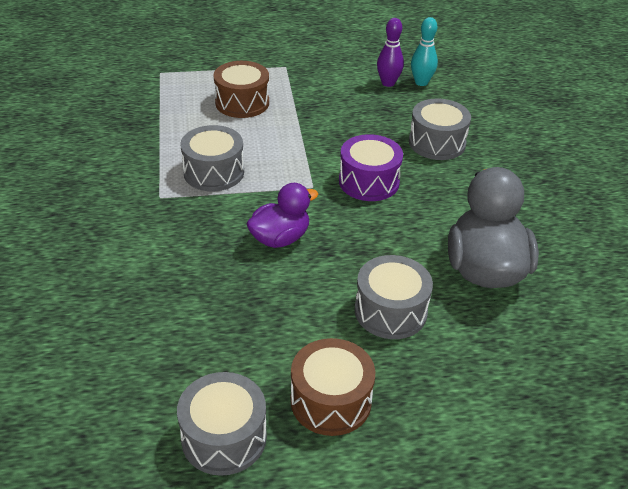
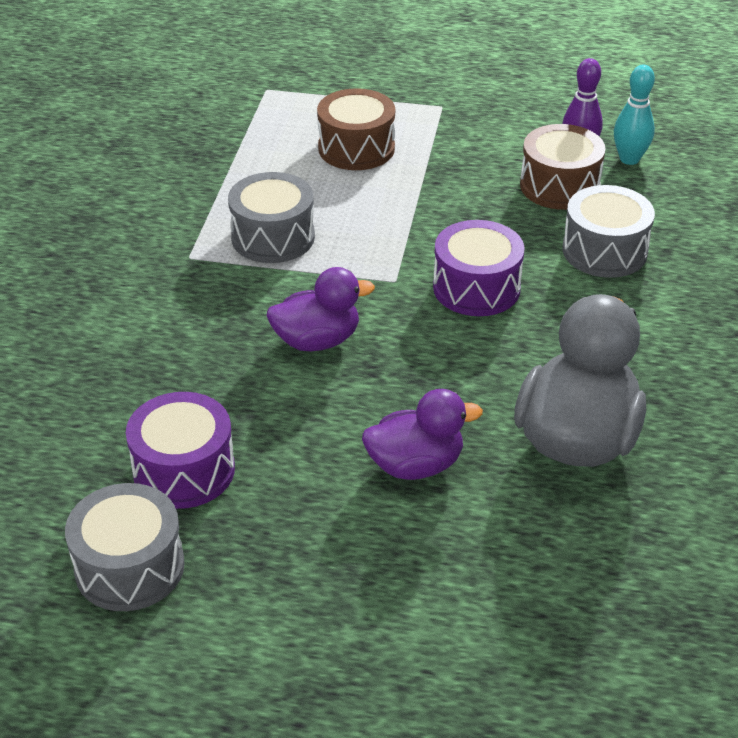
camera: 20 degrees right, 0 degrees up
brown drum [290,338,375,436] -> brown drum moved to [520,124,606,210]
grey drum [355,255,433,339] -> purple duck [362,389,483,480]
none -> purple drum [126,392,235,509]

